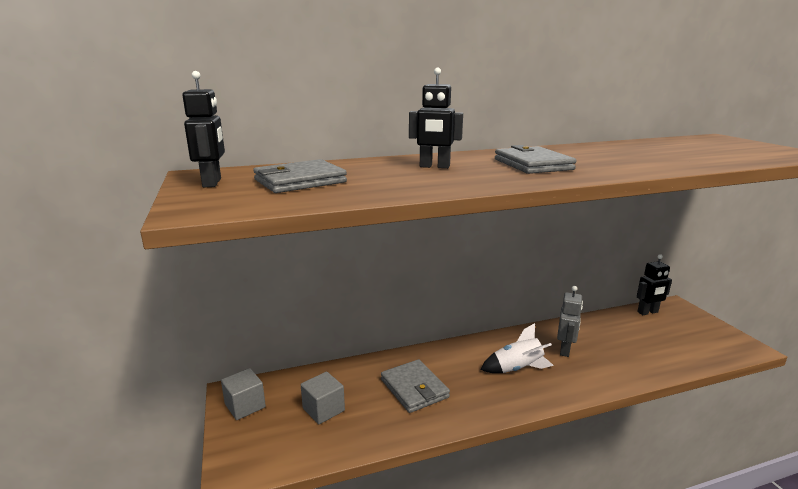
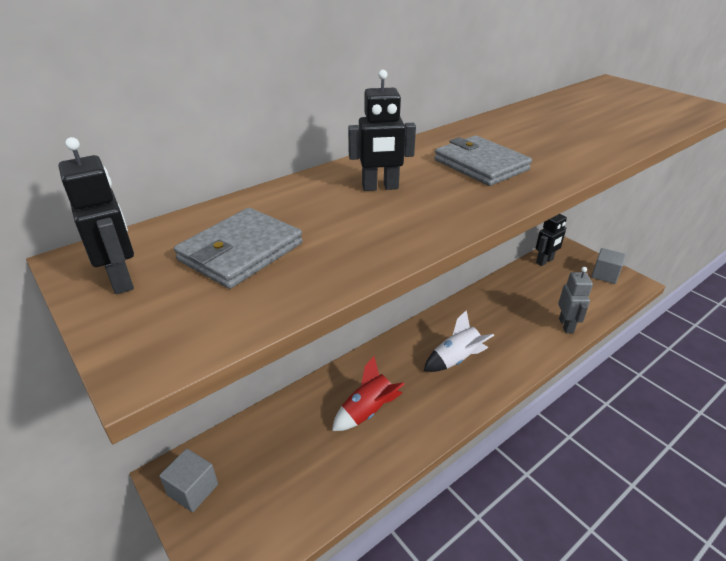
camera: 20 degrees left, 15 degrees up
grey cube [301,372,345,424] -> grey cube moved to [591,248,626,284]
grey wallet [381,359,450,413] -> red rocket [332,356,405,431]
grey robot [557,286,583,357] -> grey robot moved to [558,267,593,333]

